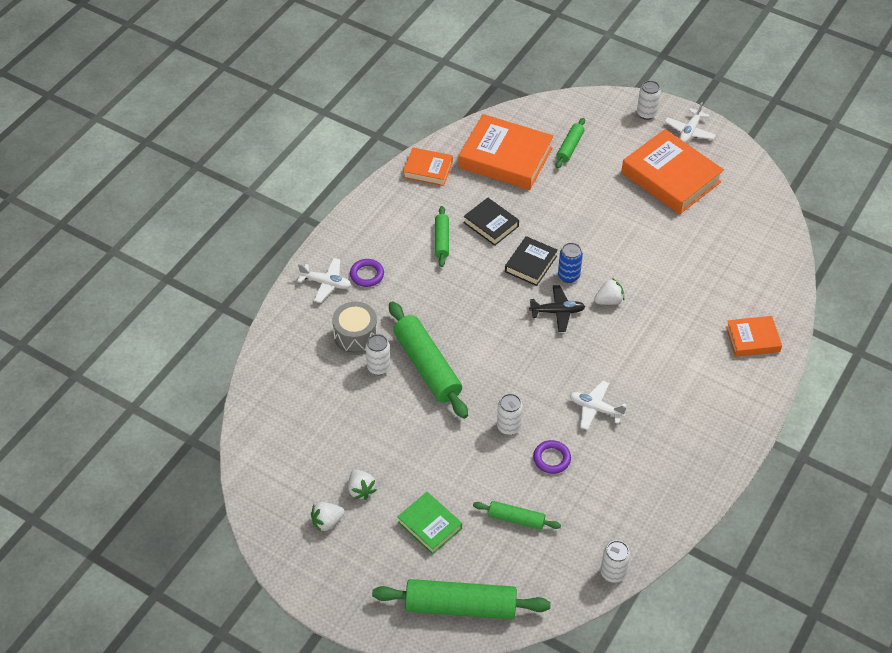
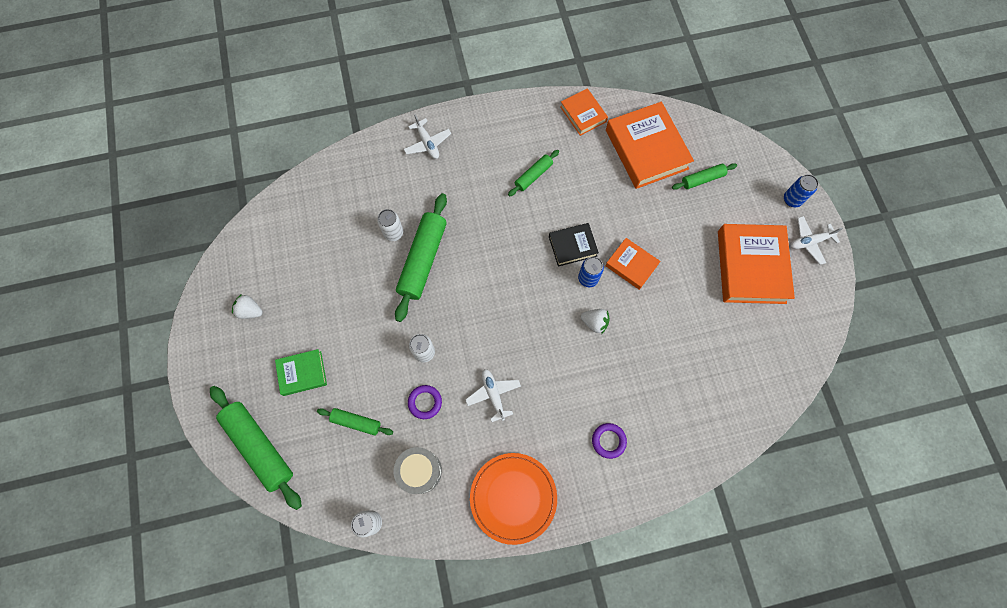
camera: 45 degrees right, 20 degrees up
grey drum [332,302,378,355] -> grey drum moved to [394,447,442,494]
white strawberry [348,470,377,500] -> none
purple ring [350,259,384,287] -> purple ring moved to [592,423,627,459]
green book [397,492,462,555] -> green book turned 75 degrees clockwise [275,349,327,396]
black book [463,198,519,246] -> none
green rolling pin [473,501,561,530] -> green rolling pin turned 45 degrees counterclockwise [317,408,393,436]
black plane [529,285,585,332] -> none
white can [637,80,661,120] -> blue can [784,174,819,207]
orange book [726,316,782,357] -> orange book moved to [605,238,660,290]
none -> orange plate [470,453,557,545]

